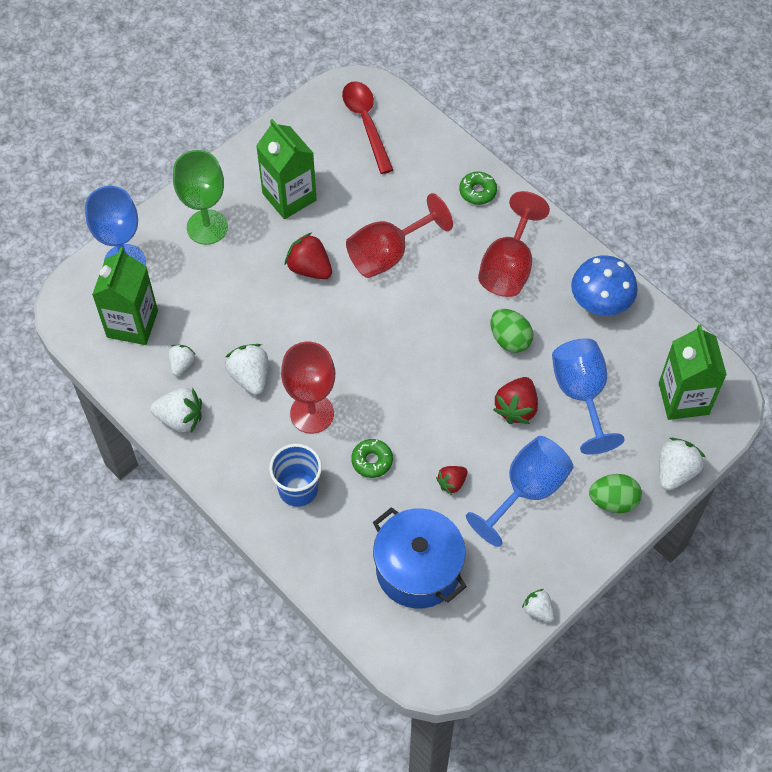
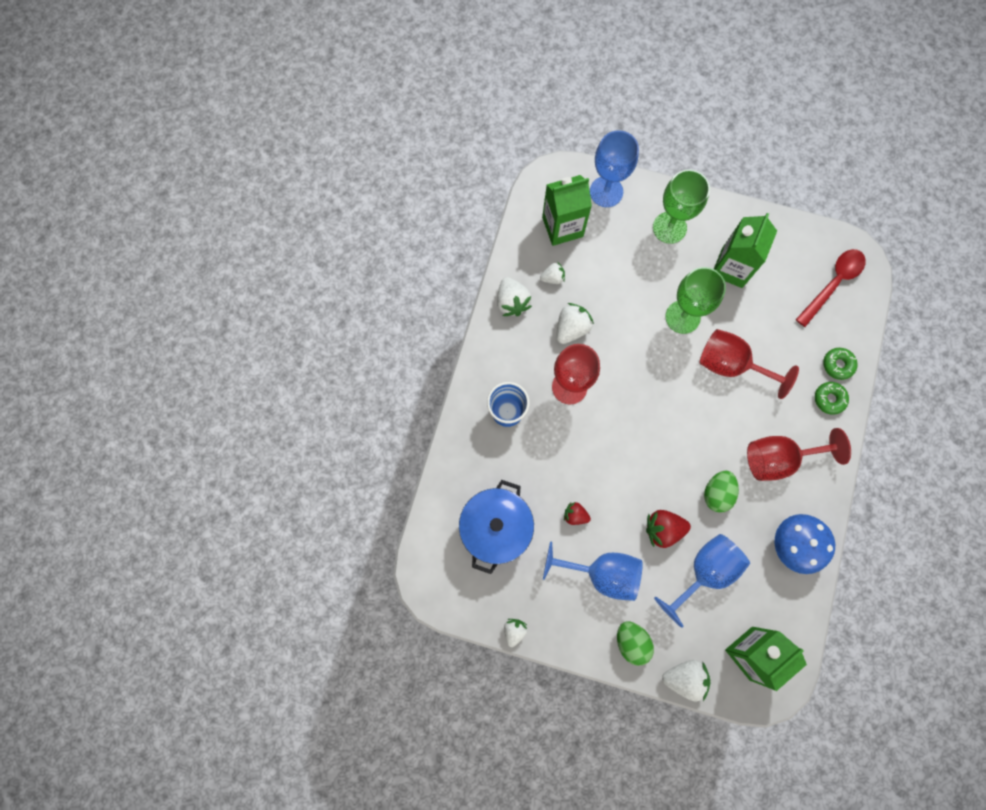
camera: 60 degrees right, 15 degrees up
red strawberry [285,233,332,279] -> green goblet [665,267,726,334]
green donut [351,439,393,478] -> green donut moved to [823,348,857,380]

